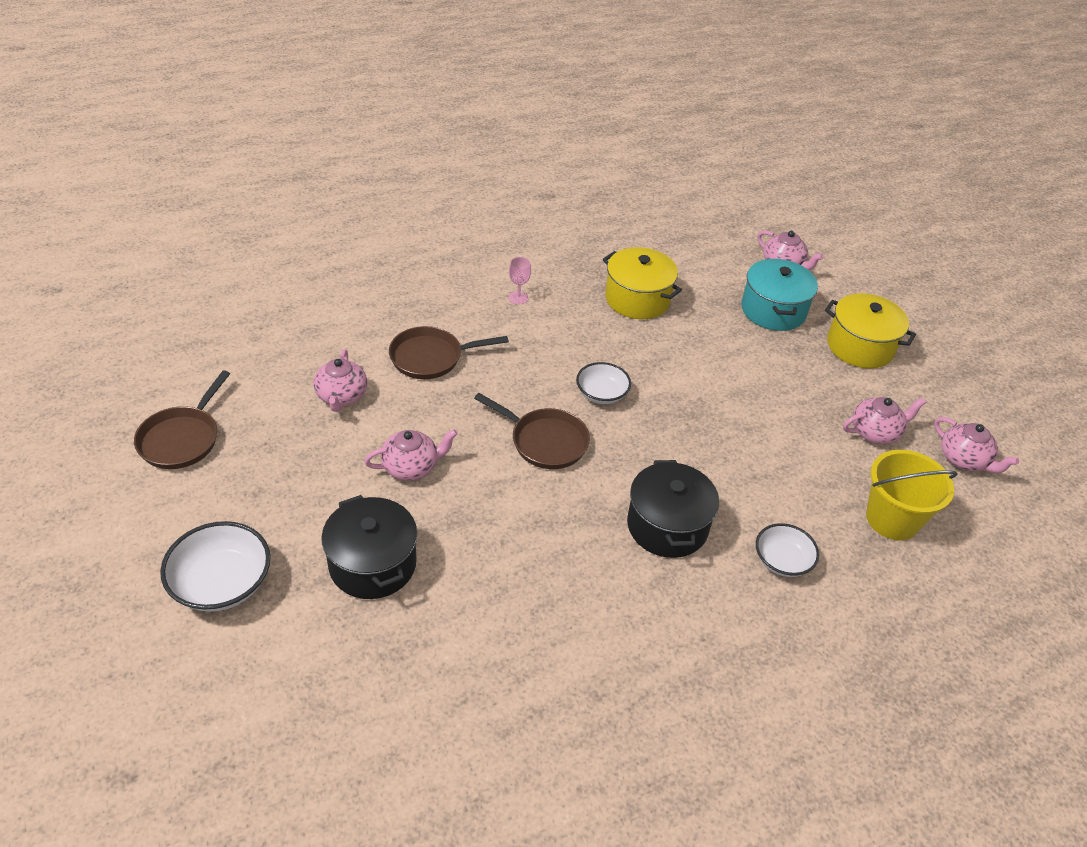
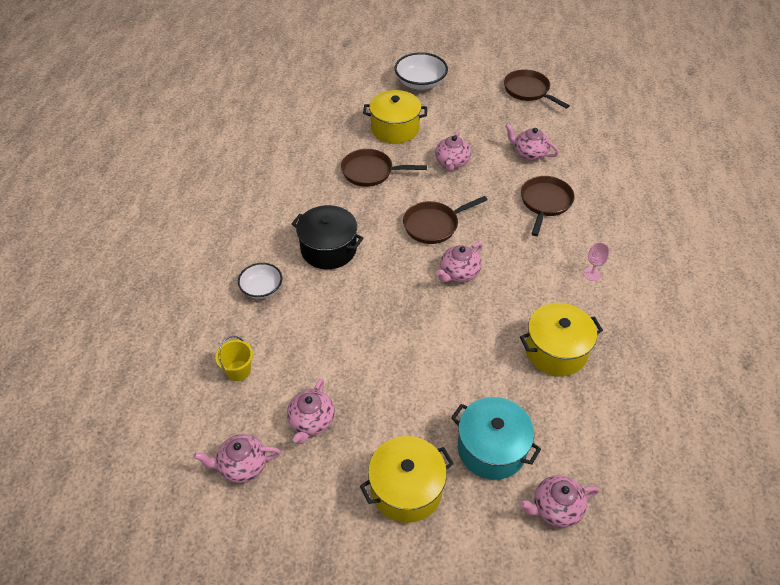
camera: 125 degrees right, 5 degrees up
black pot [321,495,417,599] -> yellow pot [363,90,427,144]
white bowl [576,362,631,404] -> pink teapot [436,242,482,282]
yellow bucket [866,450,958,540] -> yellow bucket [215,336,253,381], size x0.58
none -> brown pan [341,149,427,187]

